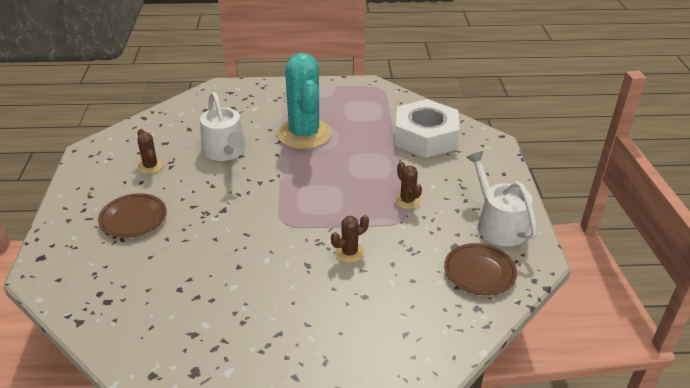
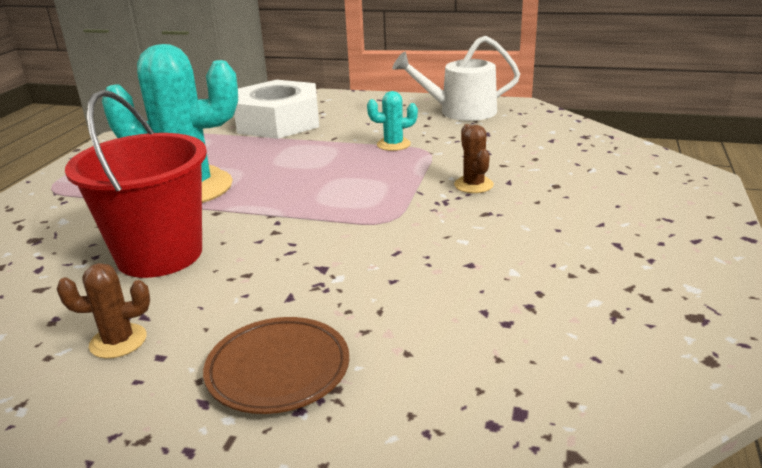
camera: 70 degrees left, 10 degrees down
white watering can [200,92,245,161] -> red bucket [65,90,207,278]
brown cactus [394,162,422,209] -> turquoise cactus [367,91,418,151]
brown plate [444,243,517,296] -> none

